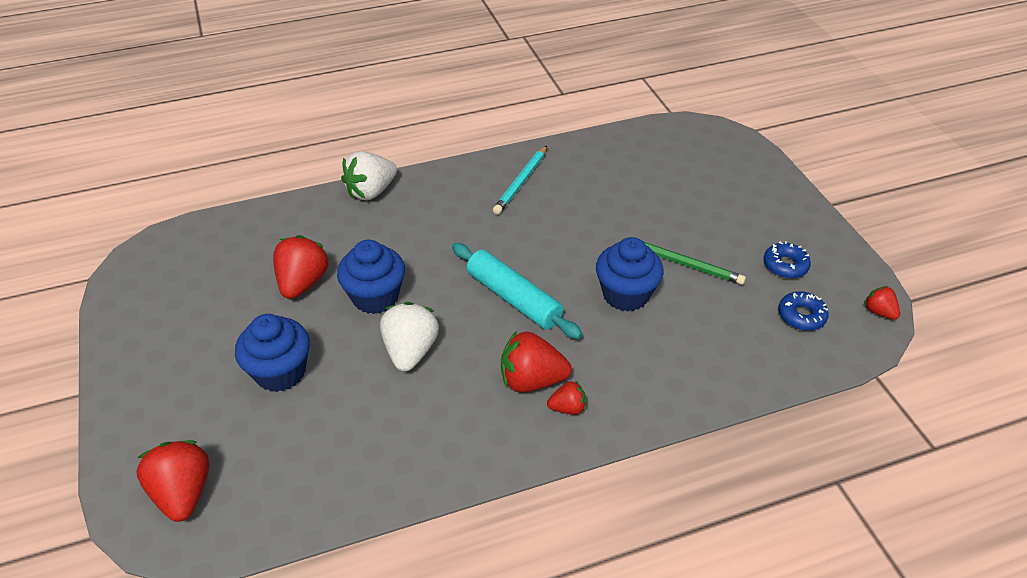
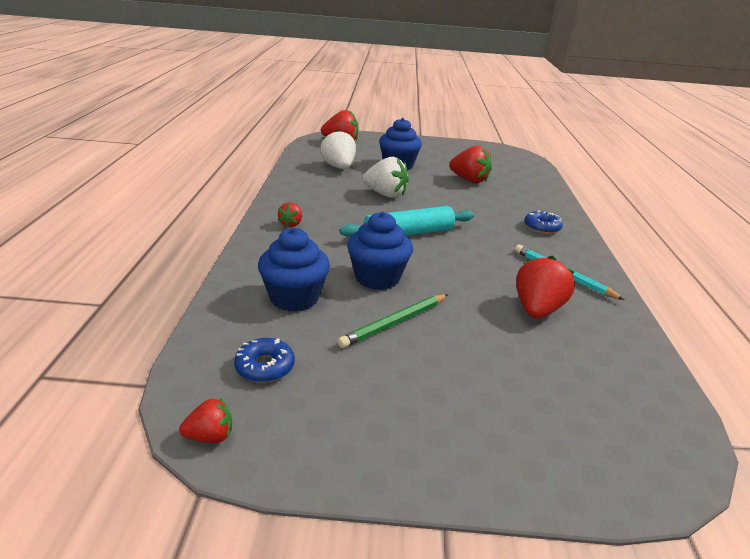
camera: 110 degrees right, 15 degrees down
blue cupcake [337,240,405,314] -> blue cupcake moved to [258,227,330,312]
white strawberry [341,151,397,200] -> white strawberry moved to [320,129,356,169]
red strawberry [501,331,572,393] -> red strawberry moved to [516,255,575,319]
blue donut [763,241,811,279] -> blue donut moved to [524,210,563,234]

